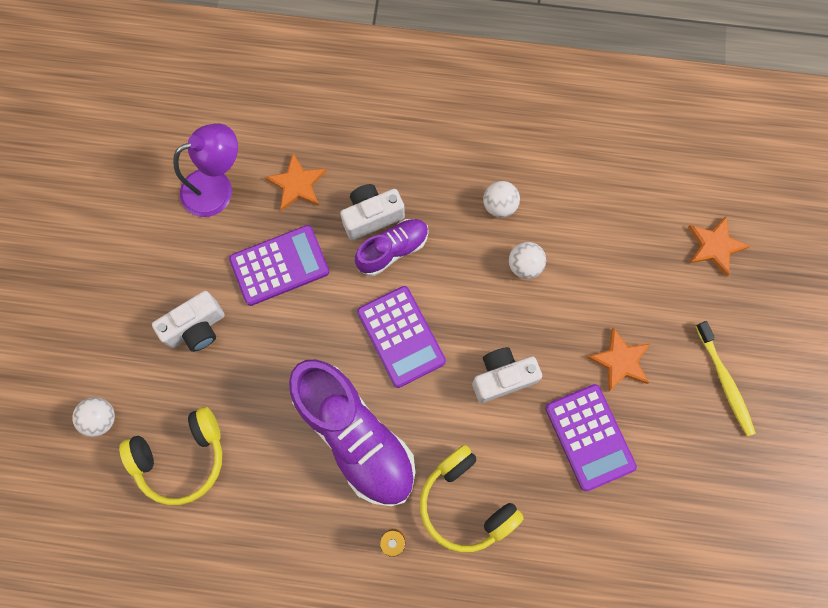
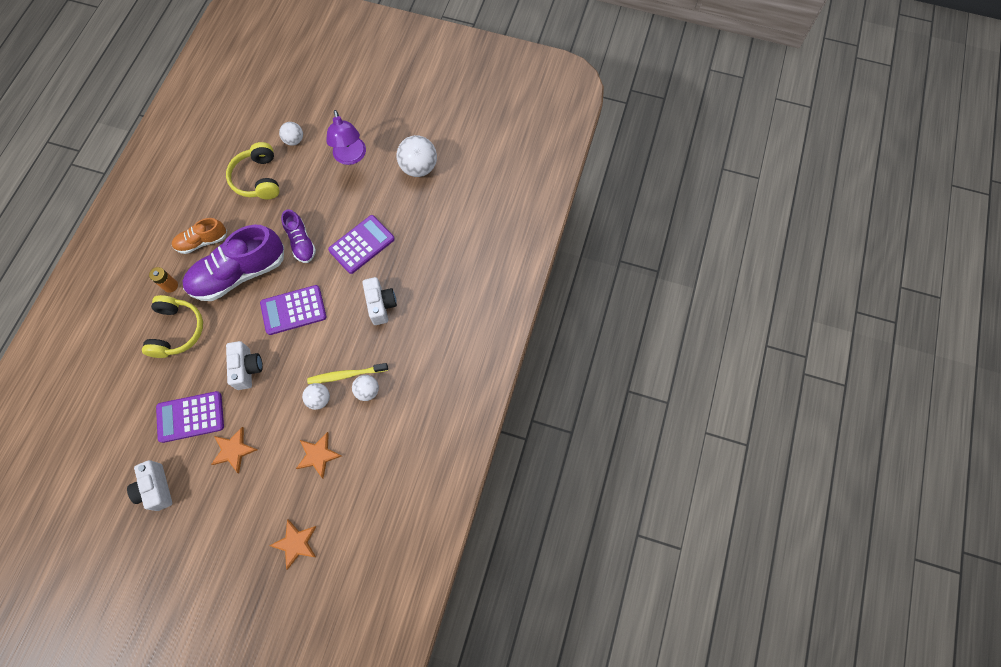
camera: 100 degrees right, 5 degrees down
white camera [152,291,225,352] -> white camera moved to [127,460,172,511]
purple lamp [173,123,238,217] -> purple lamp moved to [326,110,366,165]
purple calculator [229,225,330,306] -> purple calculator turned 120 degrees counterclockwise [328,215,395,274]
orange star [265,153,326,211] -> orange star moved to [296,432,342,479]
purple shoe [355,219,429,276] -> purple shoe moved to [281,209,316,263]
yellow headphones [420,445,524,553] -> yellow headphones turned 120 degrees clockwise [142,295,203,358]
yellow toothbrush [695,321,756,436] -> yellow toothbrush moved to [307,363,388,384]
none -> orange shoe [172,218,227,254]
none -> white ball [397,135,437,177]

